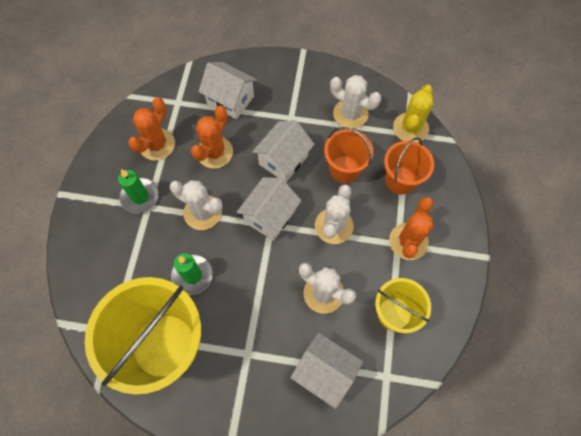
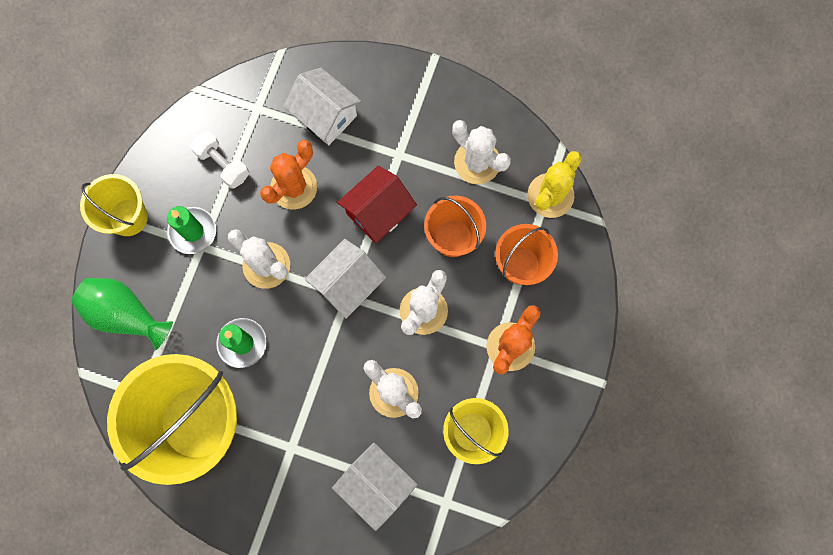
camera: 10 degrees right, 10 degrees up
orange cactus [128,97,175,161] -> white dumbbell [190,131,249,189]
white house [252,120,315,182] -> red house [337,166,417,244]
none -> green vase [71,278,173,350]
none -> yellow bucket [80,174,148,236]

